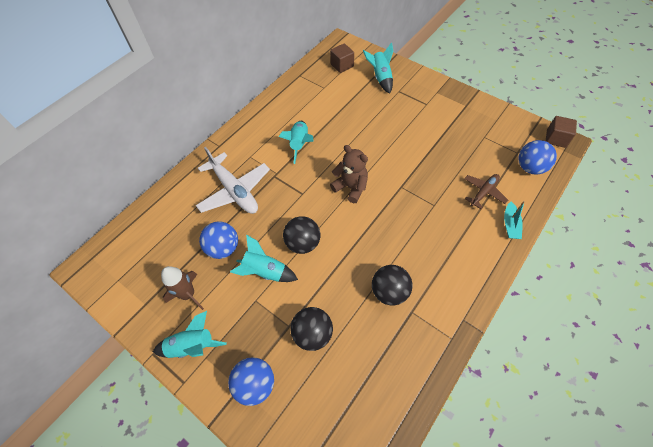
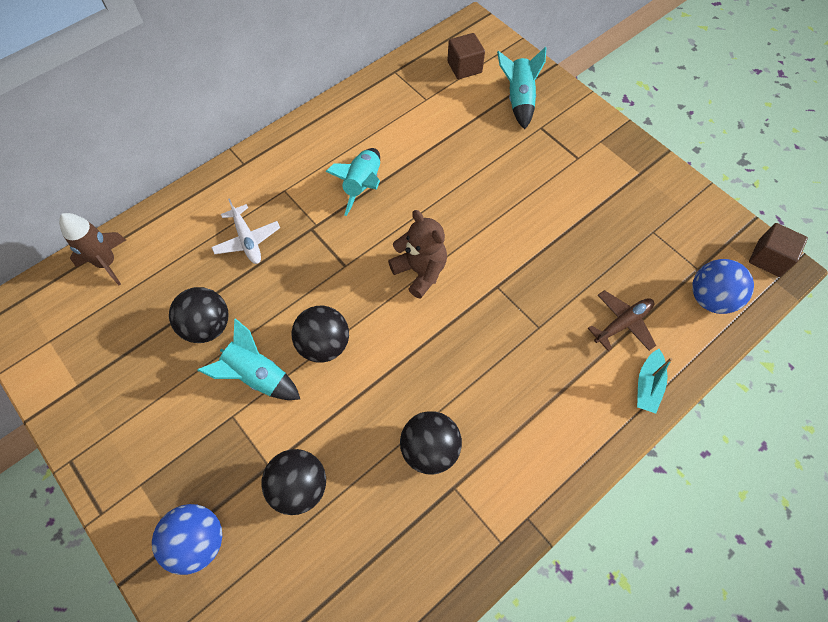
camera: 10 degrees right, 5 degrees up
turquoise rocket [153,311,227,358] -> none
brown rocket [161,266,204,310] -> brown rocket moved to [59,213,126,285]
white plane [196,147,270,214] -> white plane [211,198,280,264], size x0.57
blue ball [199,222,238,259] -> black ball [169,287,229,343]

